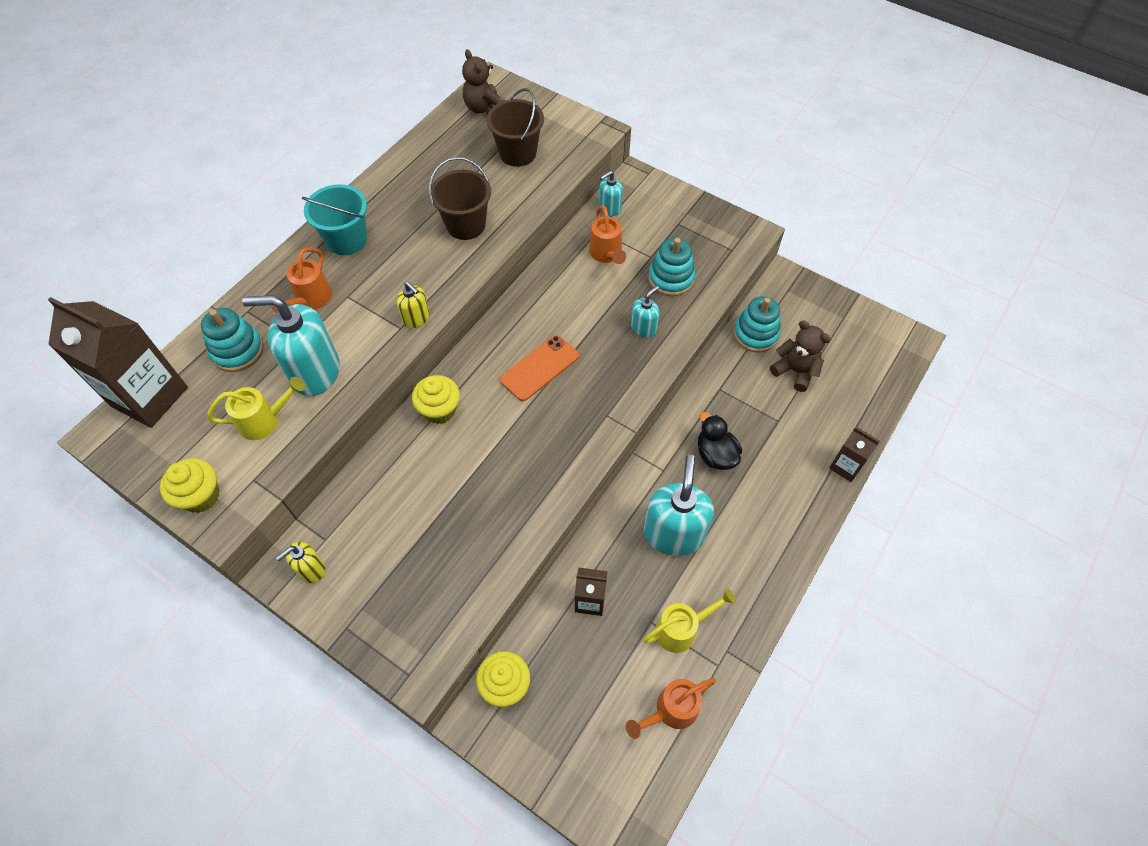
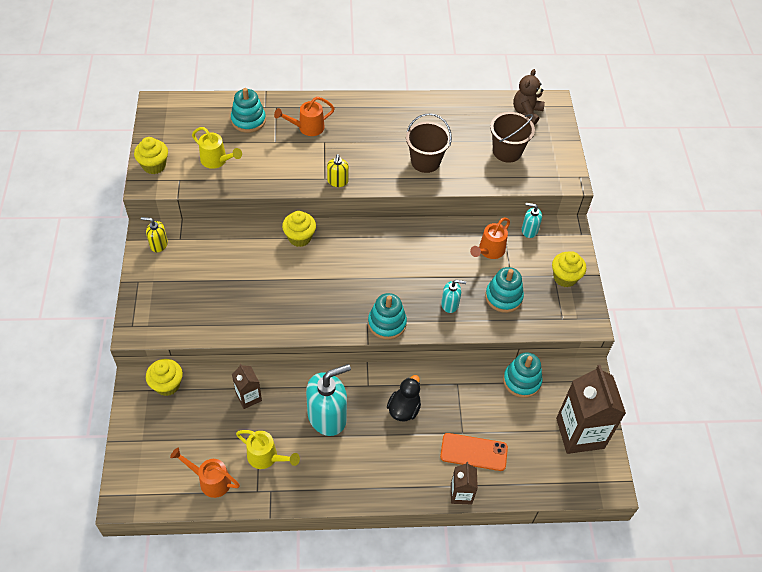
camera: 50 degrees right, 5 degrees down
brown carton [48,297,188,428] -> brown carton moved to [556,365,626,454]
turquoise soap dispenser [242,295,340,396] -> none
turquoise bucket [302,184,367,255] -> none
orange phone [500,335,579,401] -> orange phone moved to [440,433,508,471]
brown teddy bear [770,321,831,392] -> none
none -> turquoise stacking toy [368,293,407,340]
none -> yellow cupcake [552,251,586,287]

